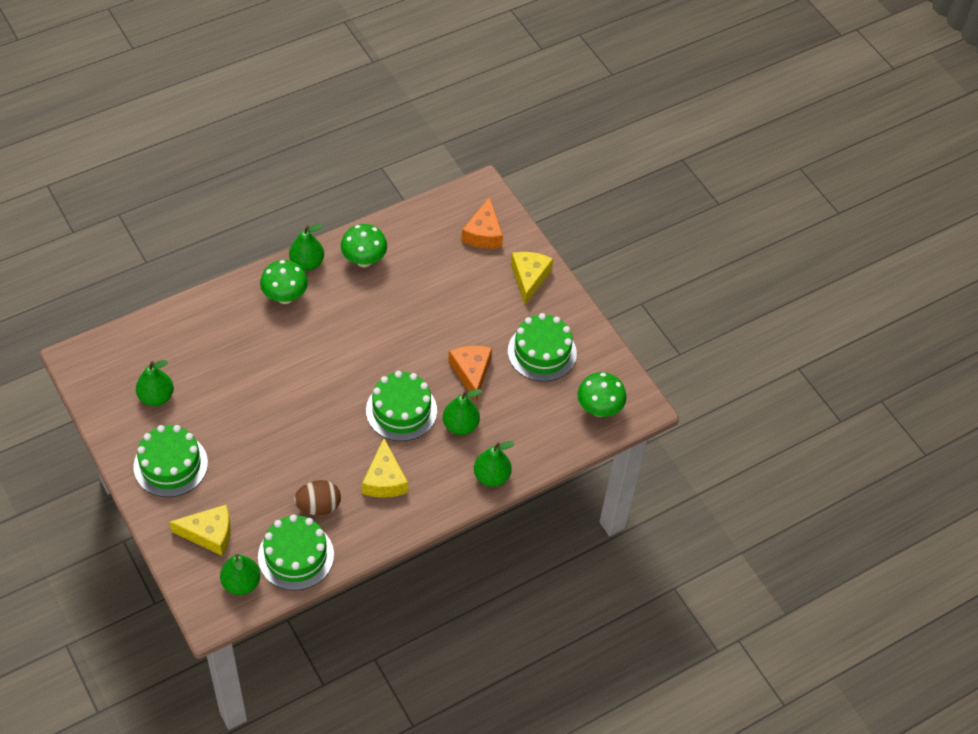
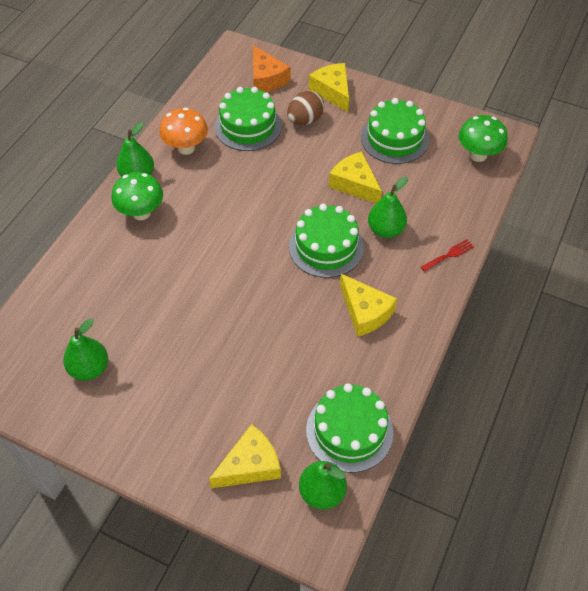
camera: 30 degrees left, 0 degrees up
green cake [134,425,208,497] -> green cake moved to [215,87,282,151]
brown egg [294,480,341,515] -> brown egg moved to [287,91,324,125]
green mushroom [341,224,387,267] -> orange mushroom [159,107,208,155]
orange cheese [448,345,492,402] -> yellow cheese [329,151,382,203]
green pear [474,441,515,487] -> red fork [421,239,474,272]

